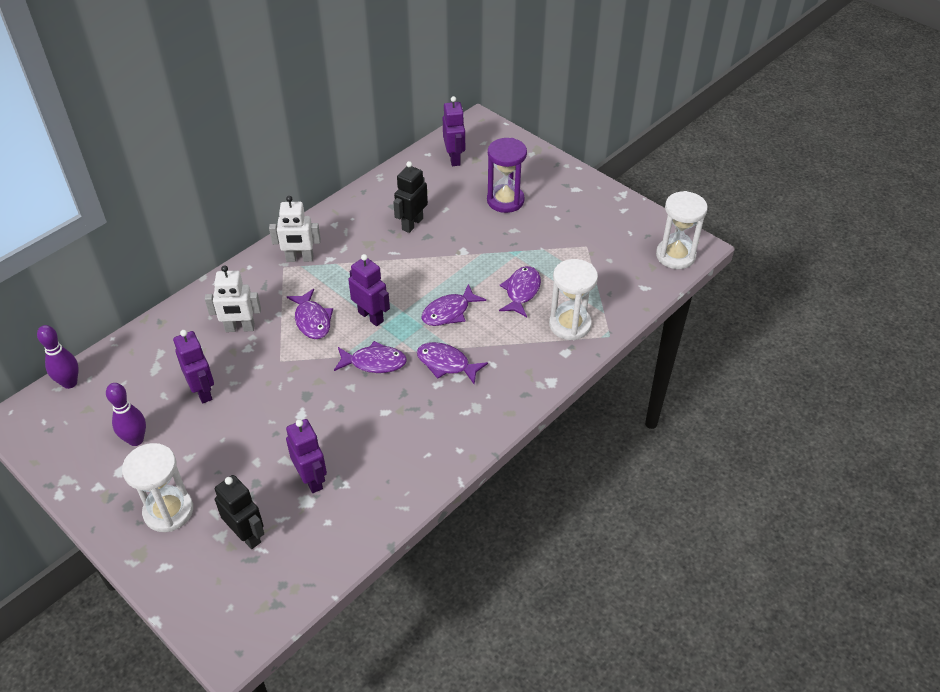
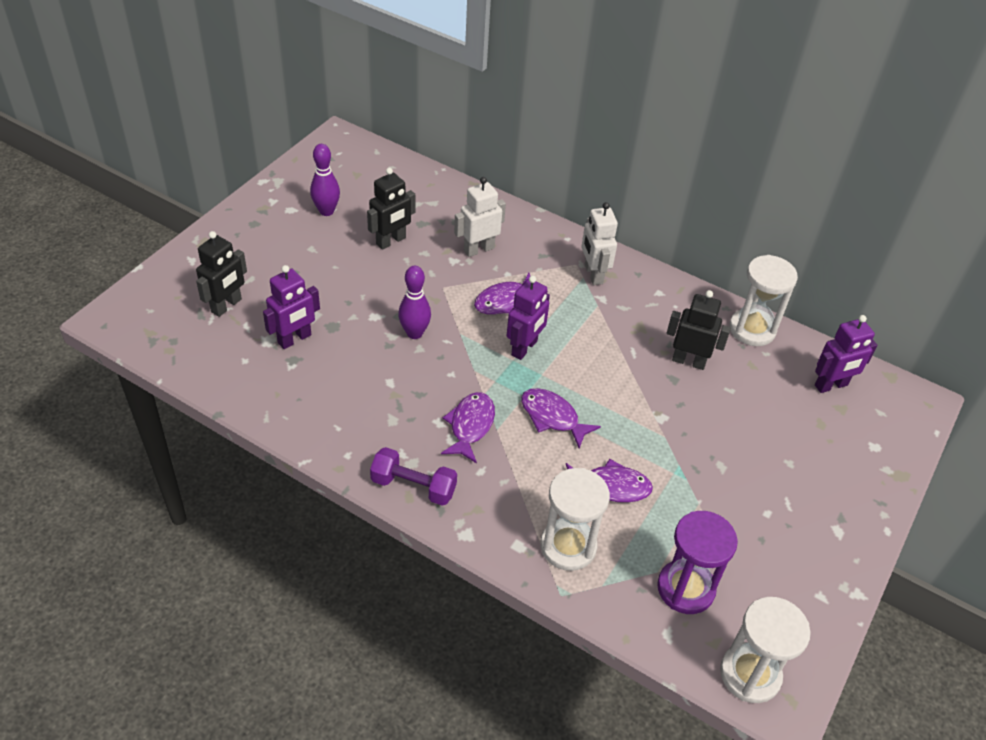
camera: 75 degrees right, 0 degrees up
purple bowling pin [37,325,79,389] -> purple bowling pin moved to [398,266,431,339]
white hourglass [122,443,193,532] -> white hourglass moved to [729,255,798,346]
purple robot [173,330,214,404] -> black robot [367,168,415,249]
white robot [205,265,261,332] -> white robot turned 75 degrees clockwise [454,177,506,257]
purple fish [334,341,407,373] -> none
purple hourglass [487,138,527,213] -> purple hourglass moved to [657,511,738,614]
none -> purple dumbbell [370,447,457,506]

